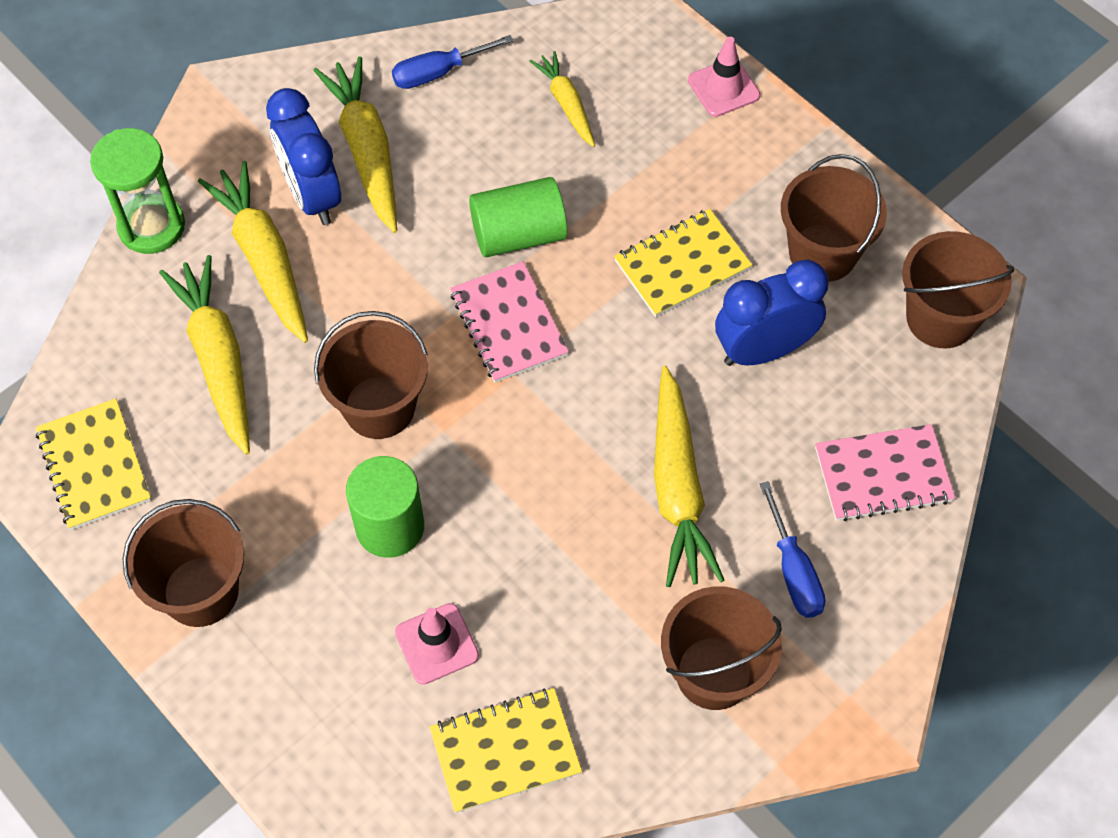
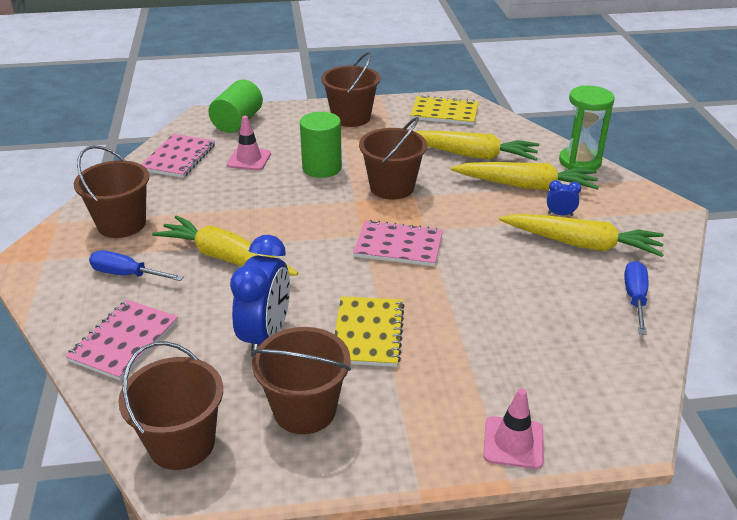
camera: 125 degrees right, 25 degrees down
blue clock [266,88,341,225] -> blue clock [547,180,581,216], size x0.45
yellow notebook [430,688,582,813] -> pink notebook [141,134,215,178]
green cylinder [469,177,567,257] -> green cylinder moved to [208,80,263,133]
yellow carrot [529,51,595,147] -> none

